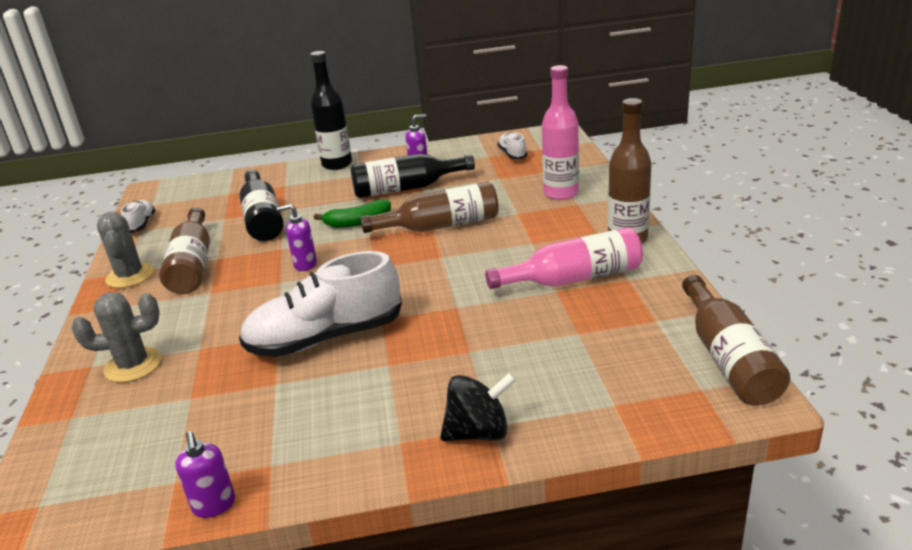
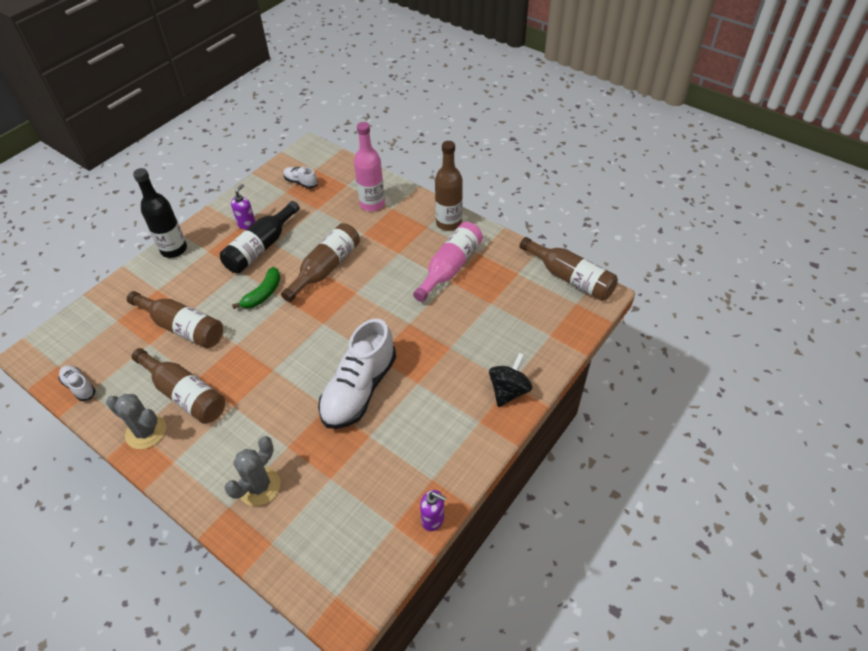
camera: 45 degrees left, 20 degrees up
black bottle [240,169,283,241] -> brown bottle [127,291,223,348]
purple soap dispenser [277,204,317,271] -> none

